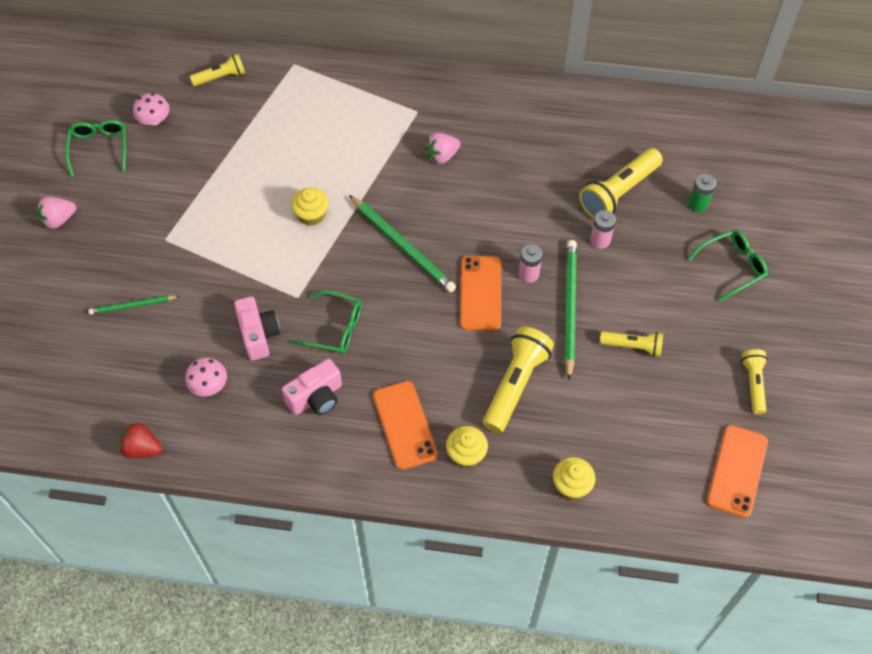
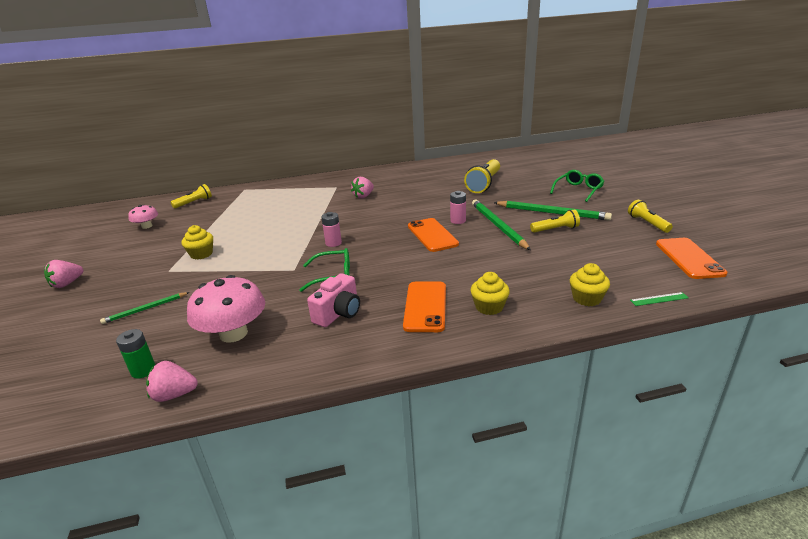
camera: 20 degrees left, 30 degrees down
green glasses [65,120,126,177] -> none
red strawberry [119,422,162,459] -> pink strawberry [146,361,198,402]
pink mushroom [185,357,227,396] -> pink mushroom [187,275,265,343], size x1.83
pink camera [234,296,280,361] -> none
yellow cupcake [291,188,328,226] -> yellow cupcake moved to [181,225,213,259]
green pencil [349,195,456,293] -> green pencil moved to [494,201,612,221]
orange phone [373,381,438,470] -> orange phone turned 45 degrees clockwise [403,282,446,332]
yellow flashlight [483,326,554,433] -> none
pink battery [590,210,616,249] -> pink battery moved to [321,212,342,247]
green battery [688,174,716,213] -> green battery moved to [116,329,155,379]
none -> green ruler [630,292,689,306]

